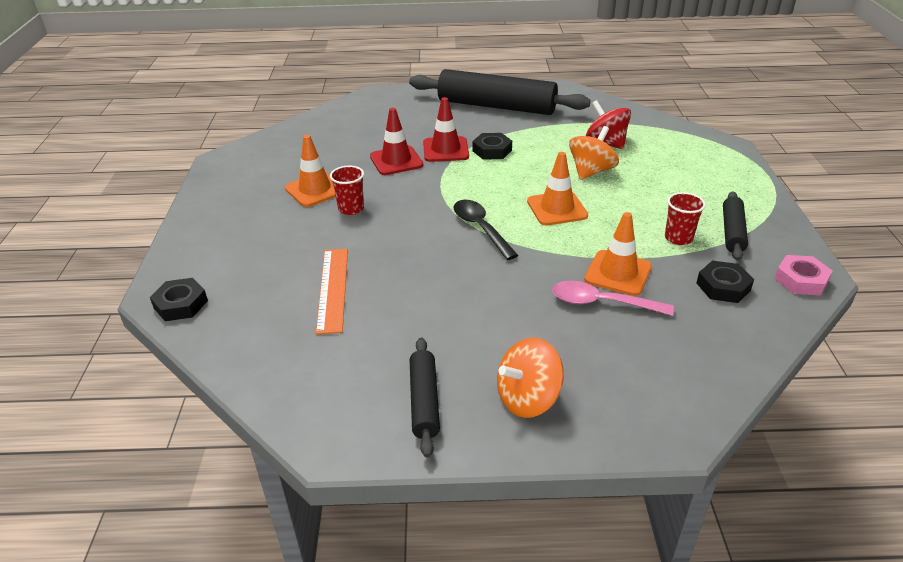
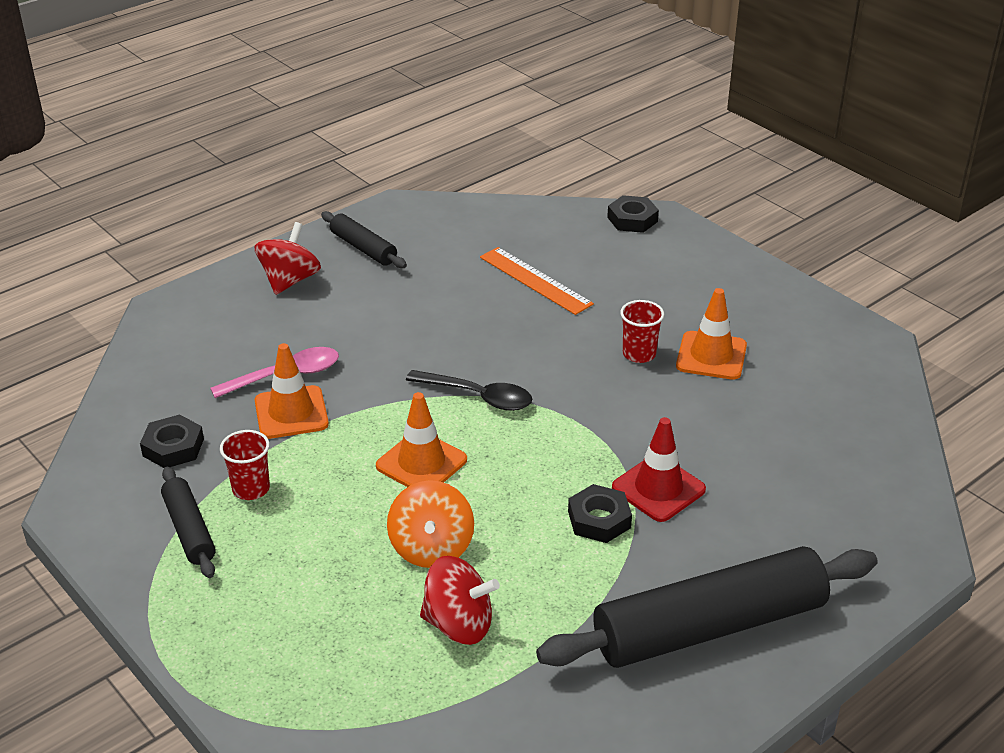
camera: 140 degrees right, 0 degrees up
red traffic cone [370,108,423,175] -> none
orange spinning top [497,337,564,418] -> red spinning top [254,222,321,295]
pink nut [775,255,833,296] -> none

